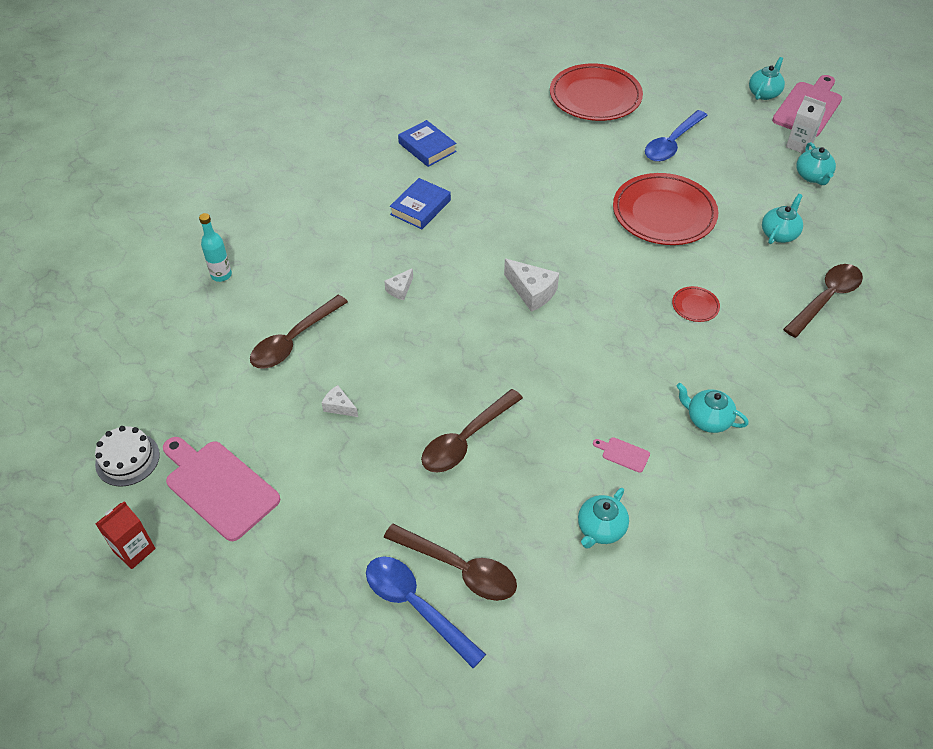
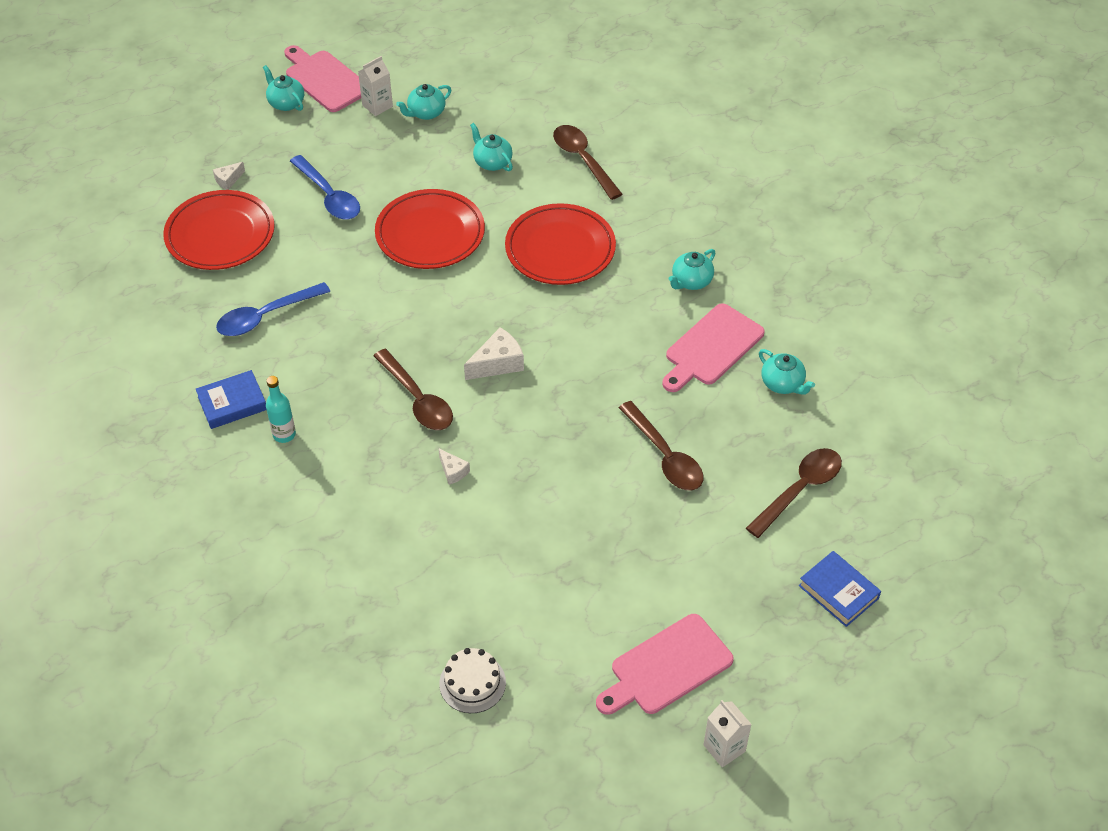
camera: 75 degrees left, 0 degrees up
white cake [95,426,160,487] -> white cake moved to [439,648,506,713]
red carton [96,501,156,569] -> white carton [703,700,752,767]
turquoise bottle [199,213,232,282] -> turquoise bottle moved to [266,376,296,443]
brown spoon [250,295,348,369] -> brown spoon moved to [373,349,453,430]
white cheese [322,385,358,417] -> white cheese moved to [213,162,245,190]
blue spoon [366,556,486,668] -> blue spoon moved to [216,282,330,336]
blue book [390,178,451,229] -> blue book moved to [799,551,881,627]
pink cutting board [593,437,650,473] -> pink cutting board [662,303,765,392], size x2.42
red plate [672,286,720,322] -> red plate [505,203,616,285], size x2.39
turquoise teapot [796,142,836,185] -> turquoise teapot turned 135 degrees clockwise [396,84,451,120]

